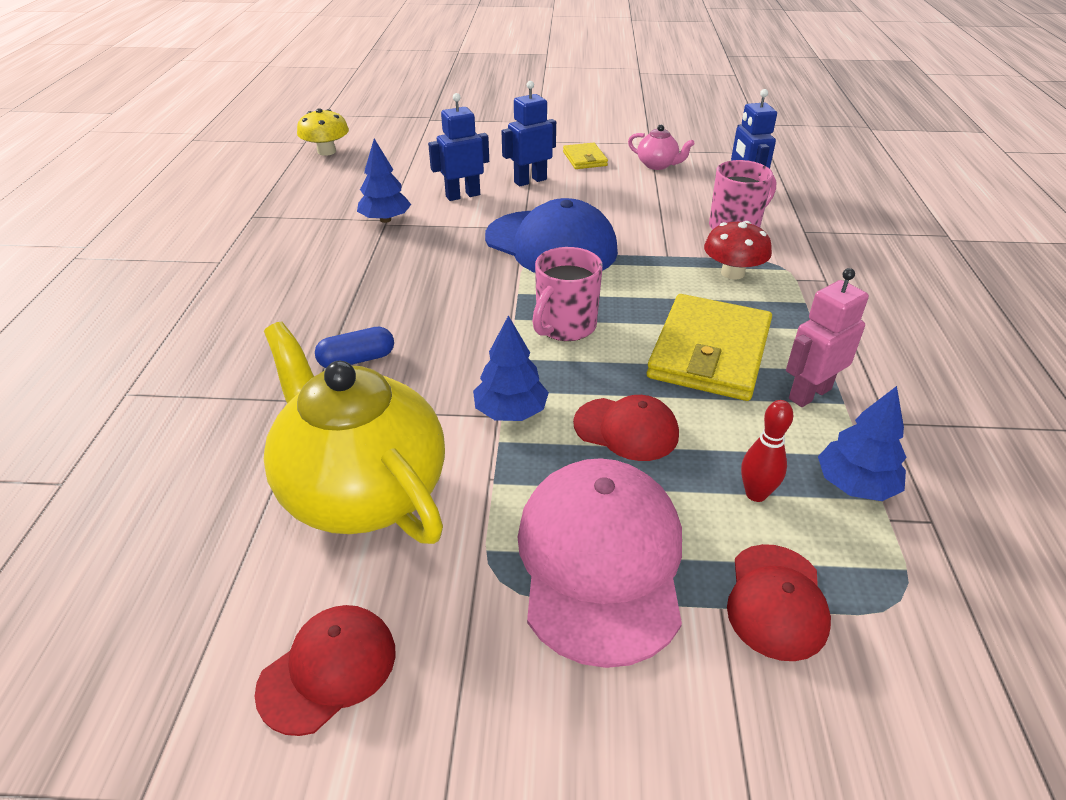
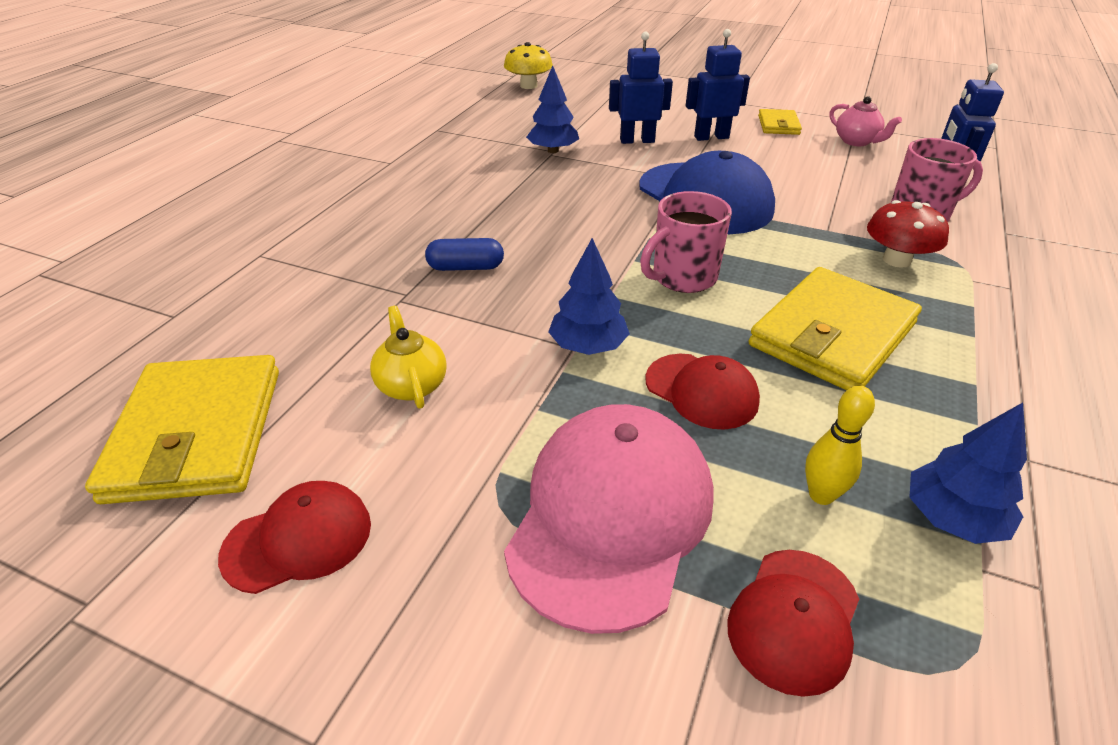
camera: 20 degrees right, 0 degrees up
yellow teapot [264,322,445,544] -> yellow teapot [370,306,447,409], size x0.43
red bowling pin [741,400,793,502] -> yellow bowling pin [805,386,875,505]
pink robot [786,268,869,407] -> none
none -> yellow wallet [85,355,279,504]

